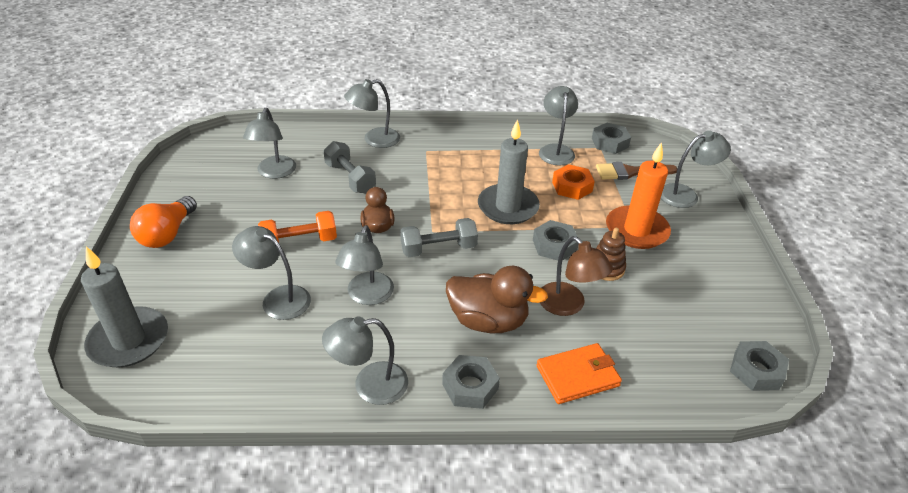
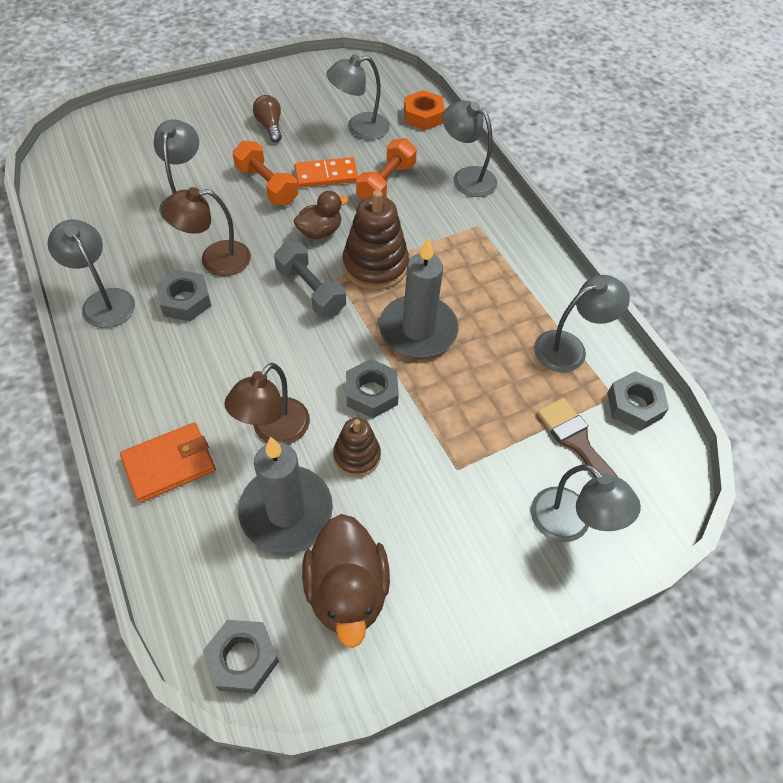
camera: 65 degrees right, 15 degrees up
grey candle [81,246,168,367] -> grey candle moved to [238,437,333,552]
orange light bulb [130,196,197,248] -> none
grey dumbbell [323,141,376,193] -> orange dumbbell [356,138,417,200]
grey lamp [336,225,394,305] -> brown lamp [161,187,251,276]
grey nut [442,355,500,409] -> grey nut moved to [156,270,211,321]
brown duck [446,266,548,333] -> brown duck moved to [302,514,390,648]
orange wallet [537,343,622,404] -> orange wallet turned 75 degrees counterclockwise [120,422,216,503]
orange nut [552,164,595,200] -> orange nut moved to [404,90,445,130]
orange candle [606,142,671,249] -> none
none -> brown light bulb [253,95,282,142]
none -> orange domino [294,157,359,188]
none -> brown stacking toy [343,190,409,290]

